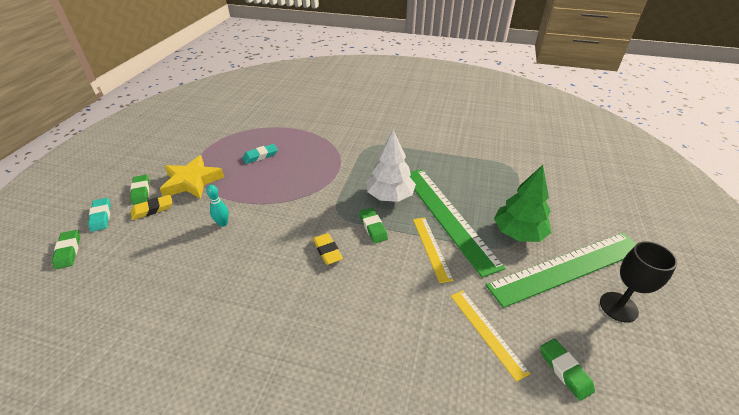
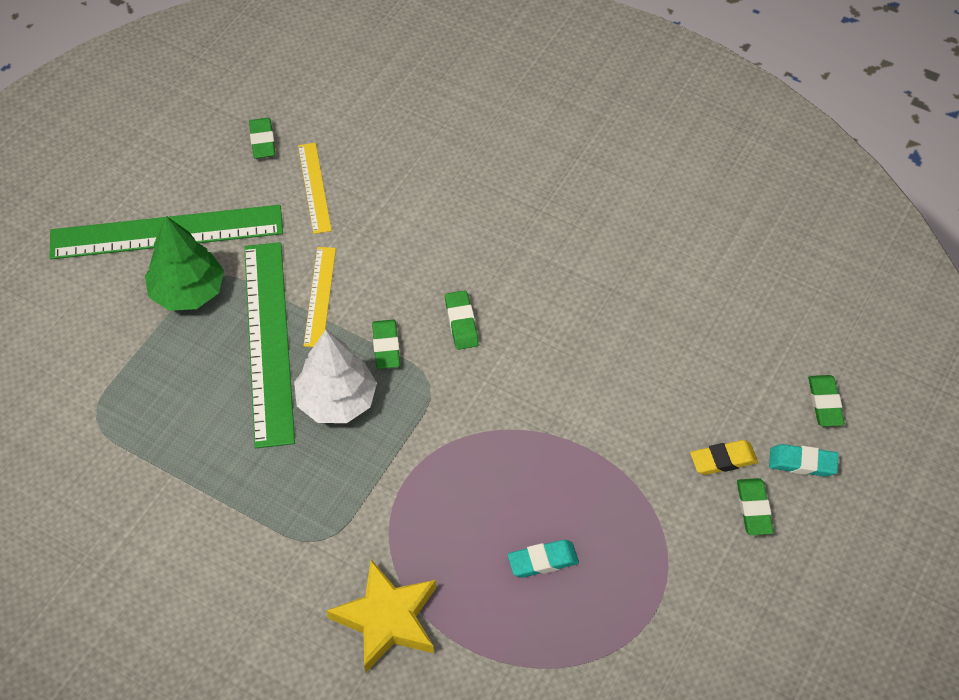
camera: 165 degrees left, 15 degrees up
turquoise eraser [88,198,111,232] -> turquoise eraser turned 75 degrees counterclockwise [769,444,839,477]
yellow star [160,155,224,199] -> yellow star moved to [326,560,436,673]
turquoise bowling pin [206,185,229,227] -> none
yellow eraser [313,233,343,265] -> green eraser [445,290,479,350]
black goblet [600,241,678,323] -> none

